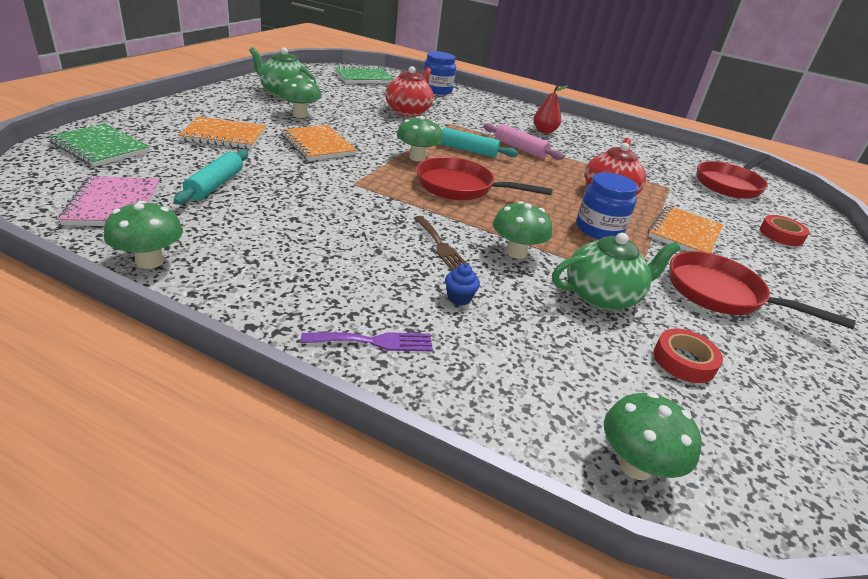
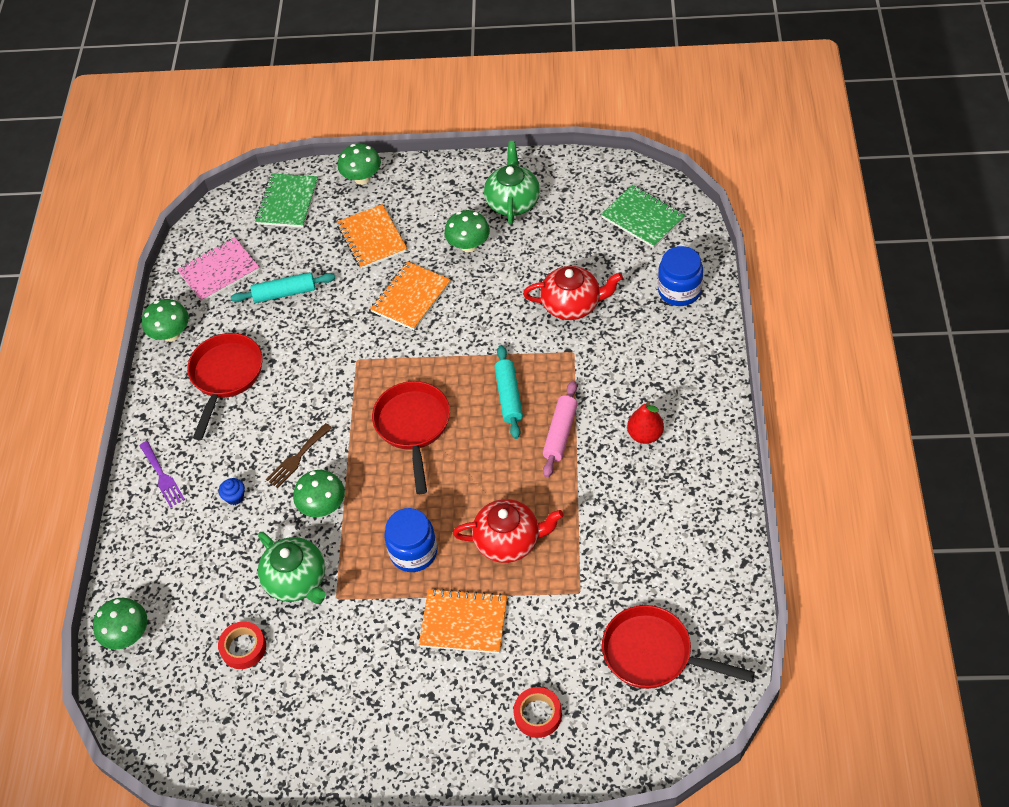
camera: 75 degrees right, 20 degrees up
green mushroom [397,116,443,161] -> green mushroom moved to [338,144,381,185]
red pan [669,251,856,329] -> red pan moved to [187,333,262,440]

